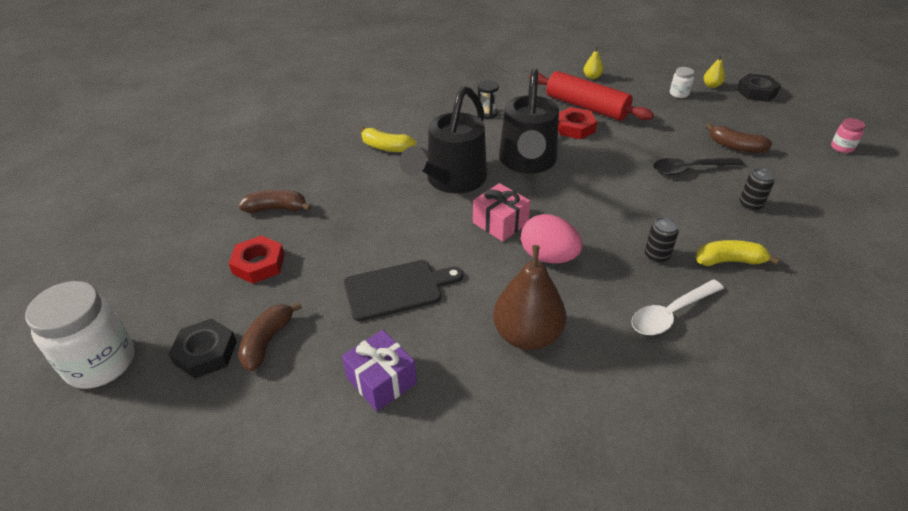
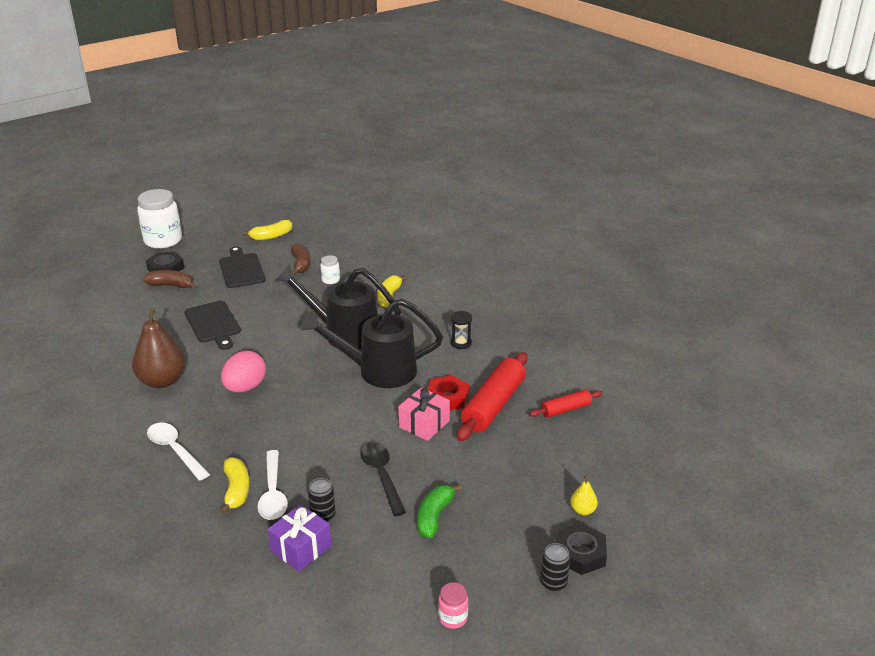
camera: 80 degrees right, 10 degrees down
red nut [228,235,285,284] -> black cutting board [219,246,266,288]
purple gift [342,330,417,411] -> purple gift moved to [268,504,332,572]
pink gift [473,183,531,242] -> pink gift moved to [398,388,450,441]
yellow pear [584,46,603,79] -> red rolling pin [529,389,603,418]
black can [645,217,679,263] -> black can moved to [540,543,570,591]
white jar [670,67,694,98] -> white jar moved to [320,255,340,284]
brown banana [706,123,772,153] -> green banana [417,484,462,538]
none -> yellow banana [243,220,292,241]
none -> white spoon [257,450,288,520]

